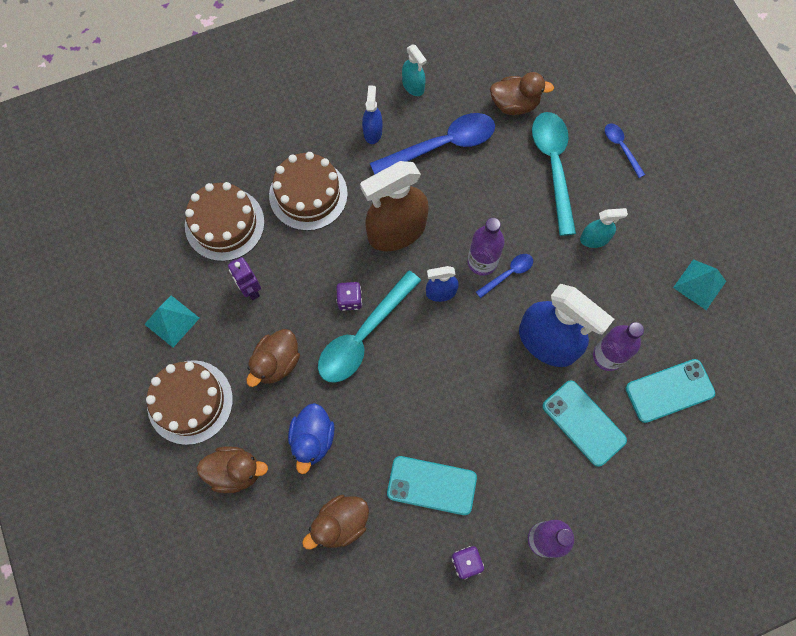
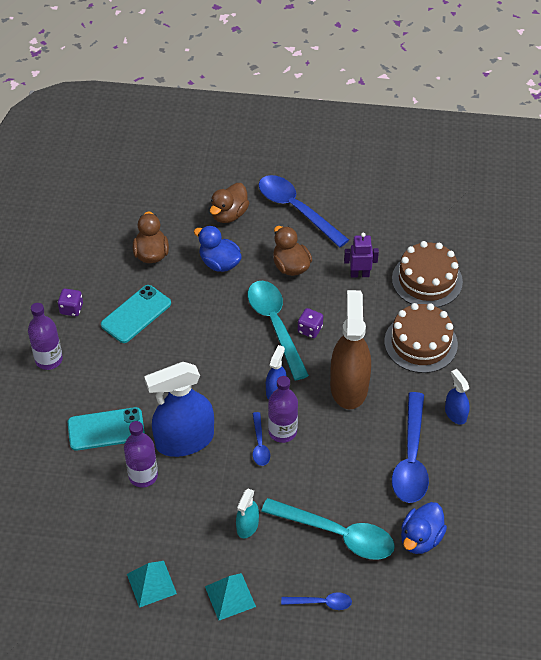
camera: 120 degrees right, 20 degrees down
turquoise pyramid [144,295,199,347] -> turquoise pyramid moved to [205,573,256,620]
brown cake [146,360,233,445] -> blue spoon [259,175,349,248]
blue spray bottle [362,85,382,144] -> blue spray bottle turned 150 degrees counterclockwise [445,369,470,425]
turquoise spray bottle [402,44,427,96] -> none
brown duck [490,72,554,115] -> blue duck [401,502,447,554]
turquoise phone [625,359,715,423] -> none

